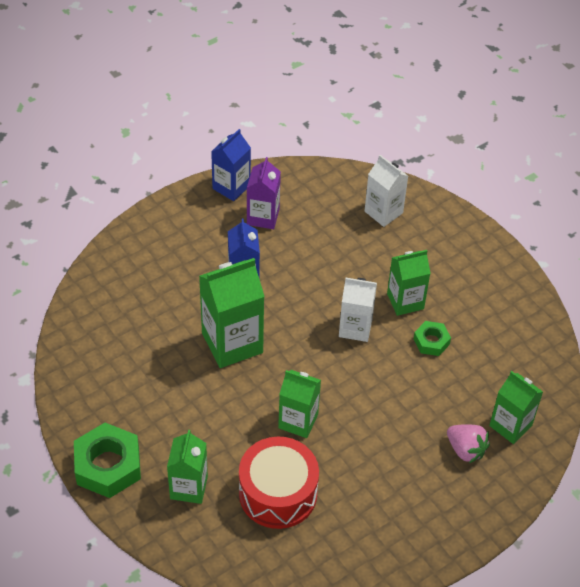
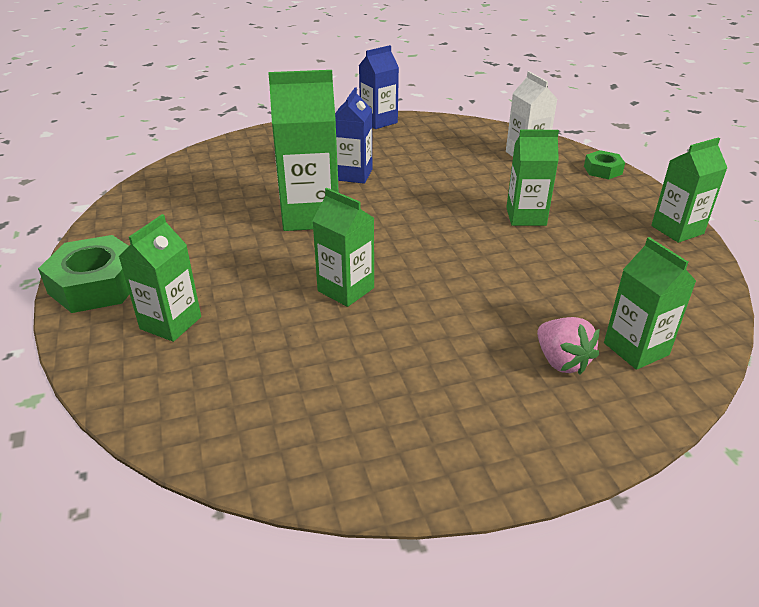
camera: 20 degrees right, 15 degrees down
red drum [239,437,319,529] -> none
purple carton [247,157,281,229] -> none
white carton [339,278,377,342] -> none
green nut [414,321,451,356] -> green nut moved to [584,150,625,179]
none -> green carton [651,137,727,243]

